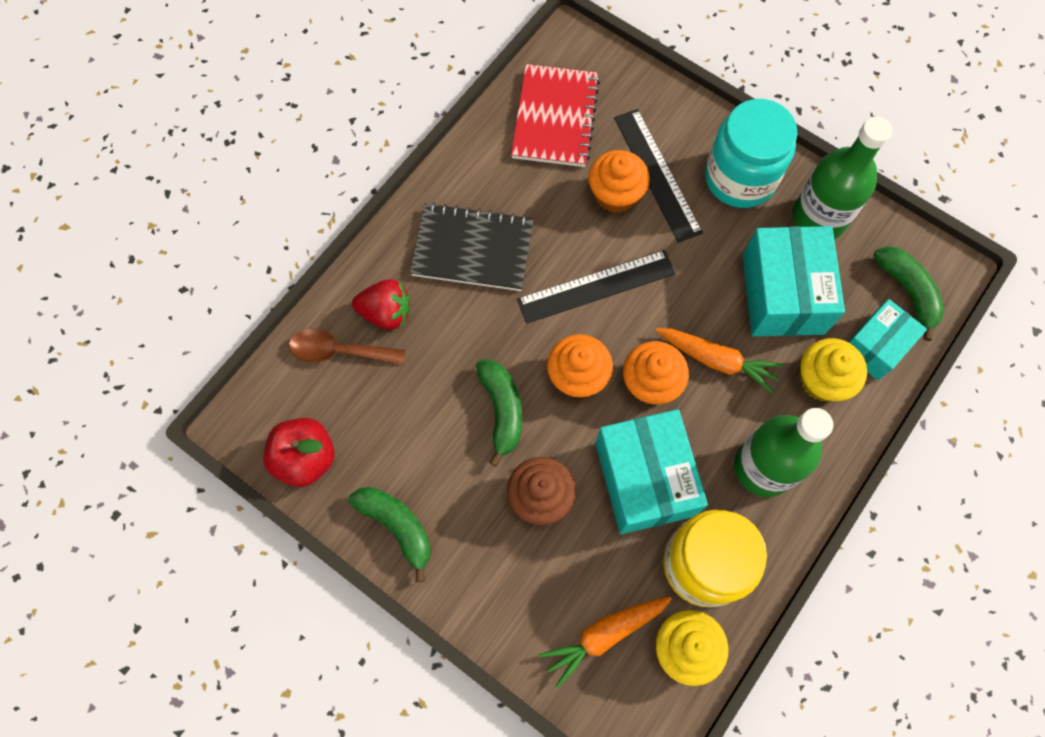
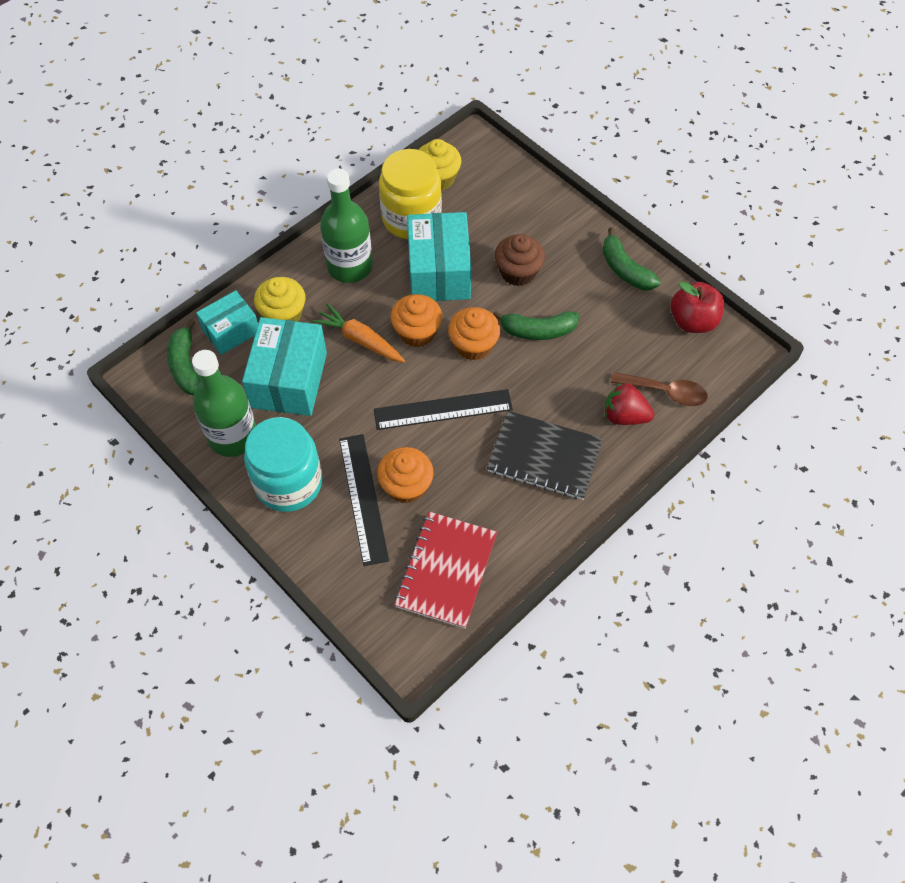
camera: 170 degrees left, 10 degrees down
green banana [476,360,522,467] -> green banana turned 90 degrees counterclockwise [493,310,579,340]
orange carrot [539,596,672,688] -> none

